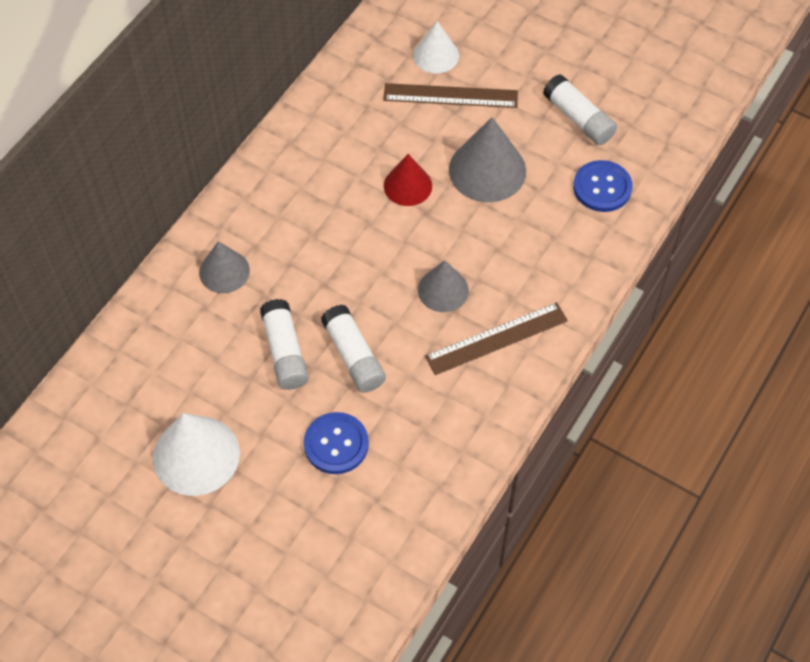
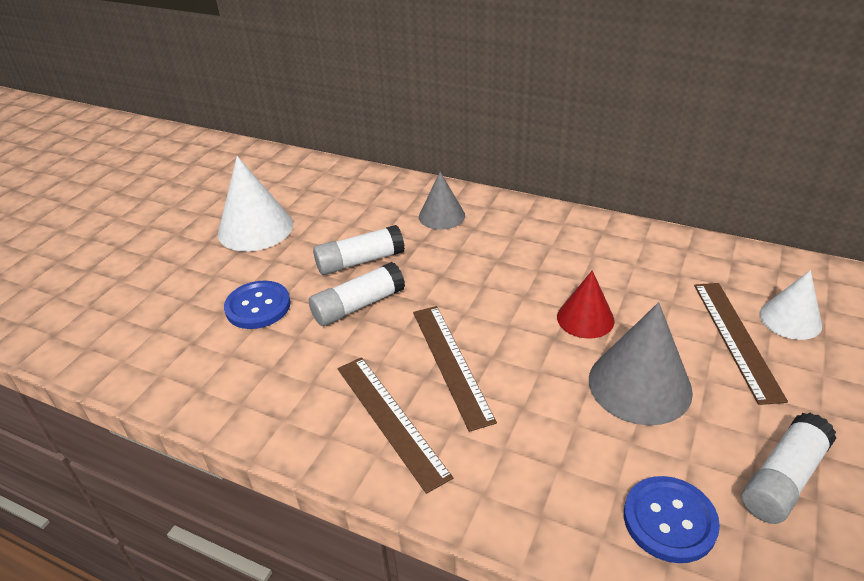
camera: 85 degrees right, 20 degrees down
grey cone [418,260,469,312] -> brown ruler [413,306,497,432]

